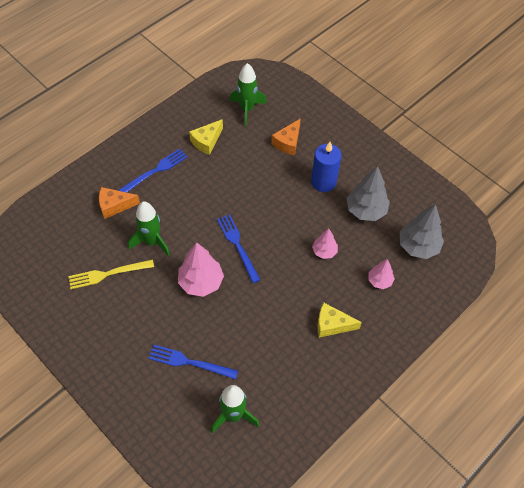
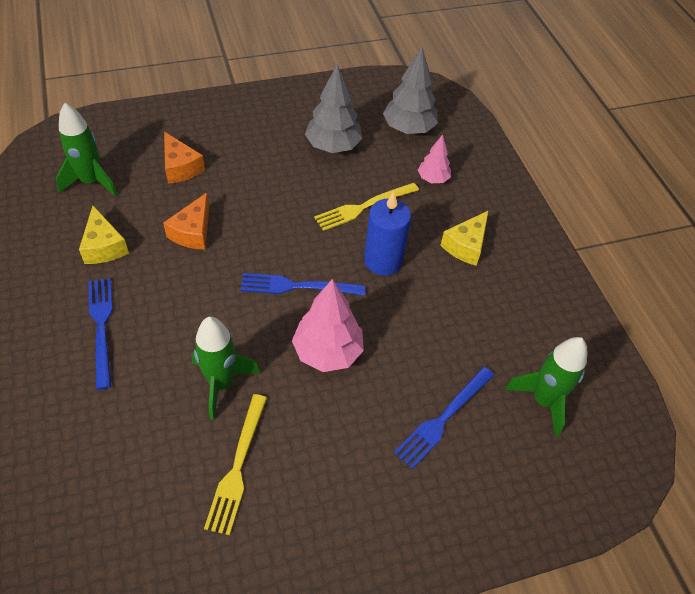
camera: 65 degrees left, 5 degrees down
orange cheese [99,187,140,219] -> orange cheese moved to [163,193,210,250]
blue candle [311,142,342,192] -> blue candle moved to [364,191,411,276]
pink tree [312,229,338,259] -> yellow fork [314,183,419,231]

